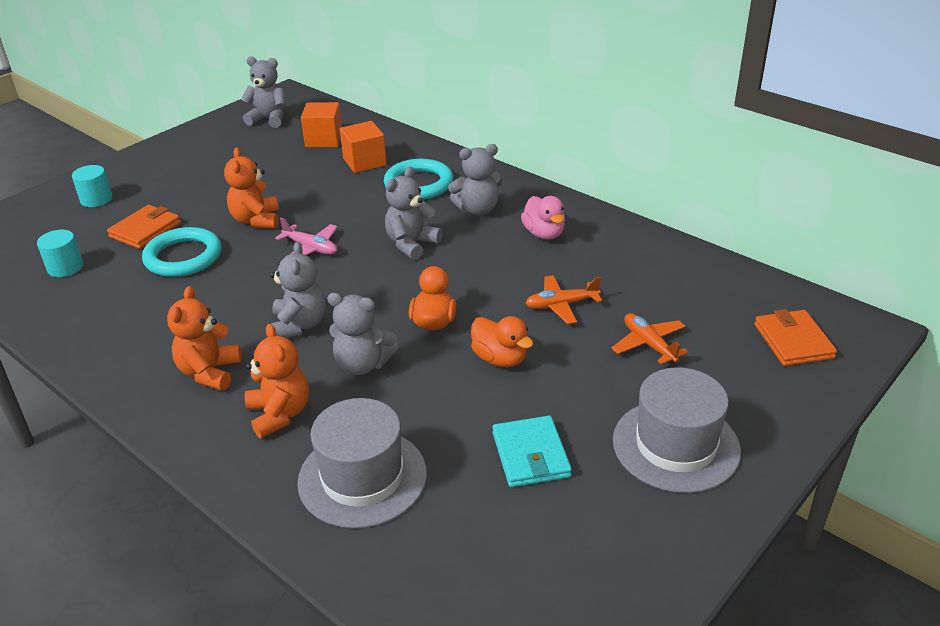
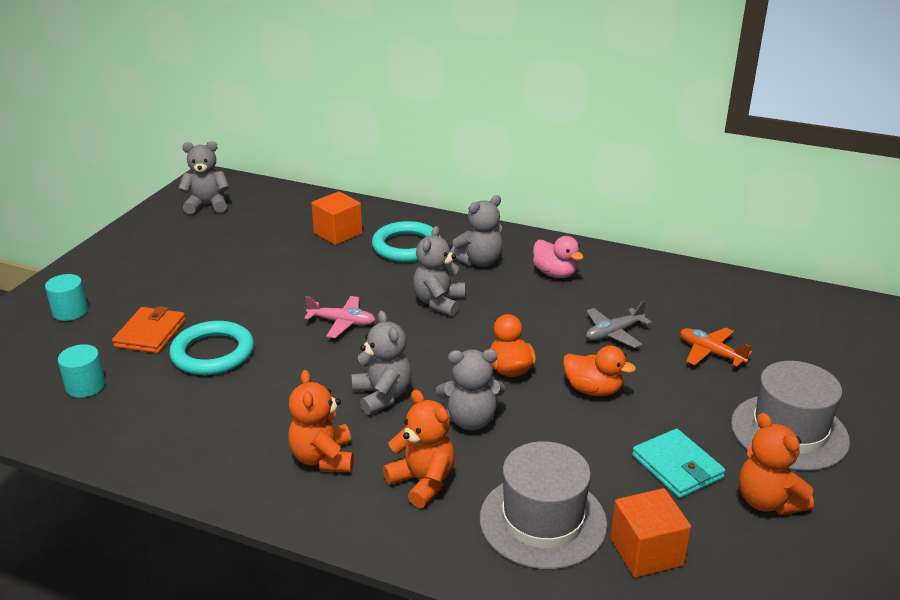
camera: 20 degrees left, 5 degrees down
orange teddy bear [224,147,279,228] -> orange teddy bear moved to [739,413,814,515]
orange cube [301,102,342,148] -> orange cube moved to [610,488,691,578]
orange plane [525,275,602,324] -> grey plane [586,301,652,348]
orange wallet [754,309,837,366] -> none

